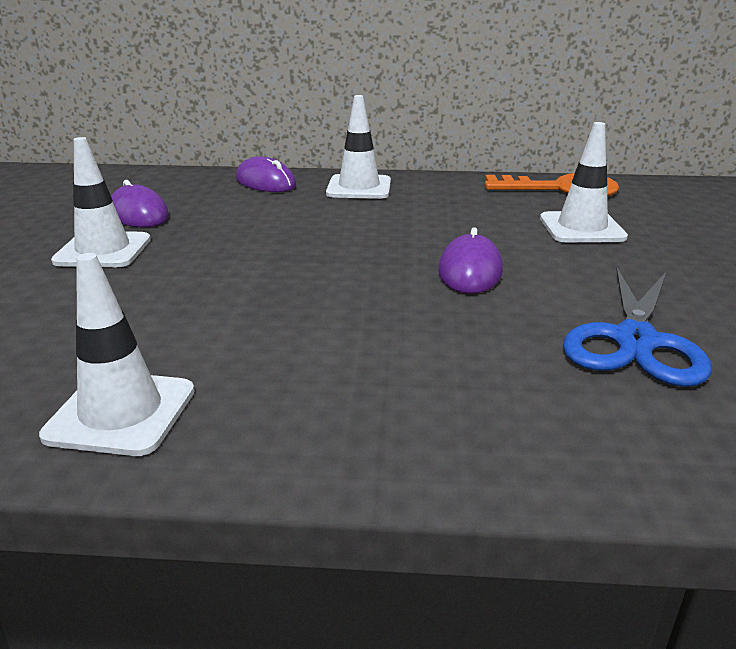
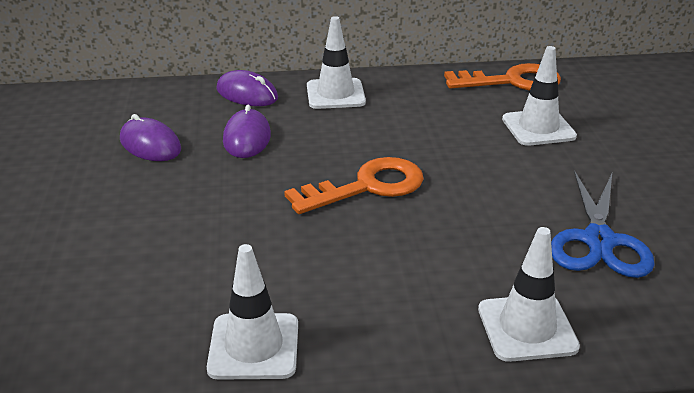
camera: 10 degrees left, 5 degrees up
white traffic cone [51,137,151,267] -> white traffic cone moved to [478,227,580,362]
purple mouse [438,227,503,294] -> purple mouse moved to [223,105,271,158]
none -> orange key [284,157,424,214]

